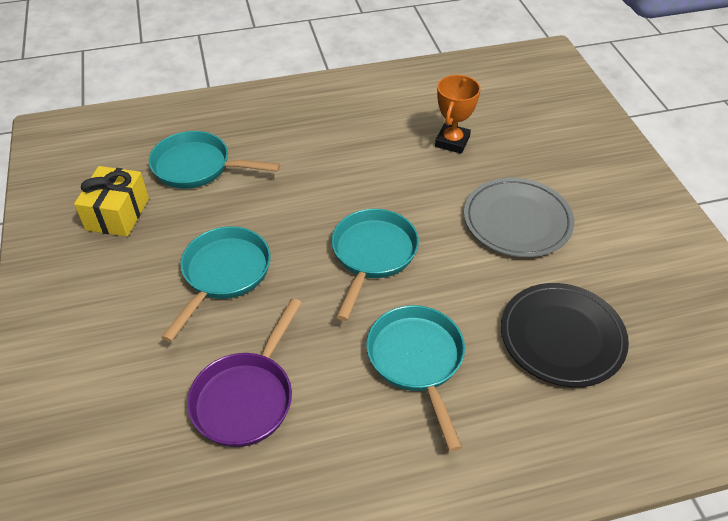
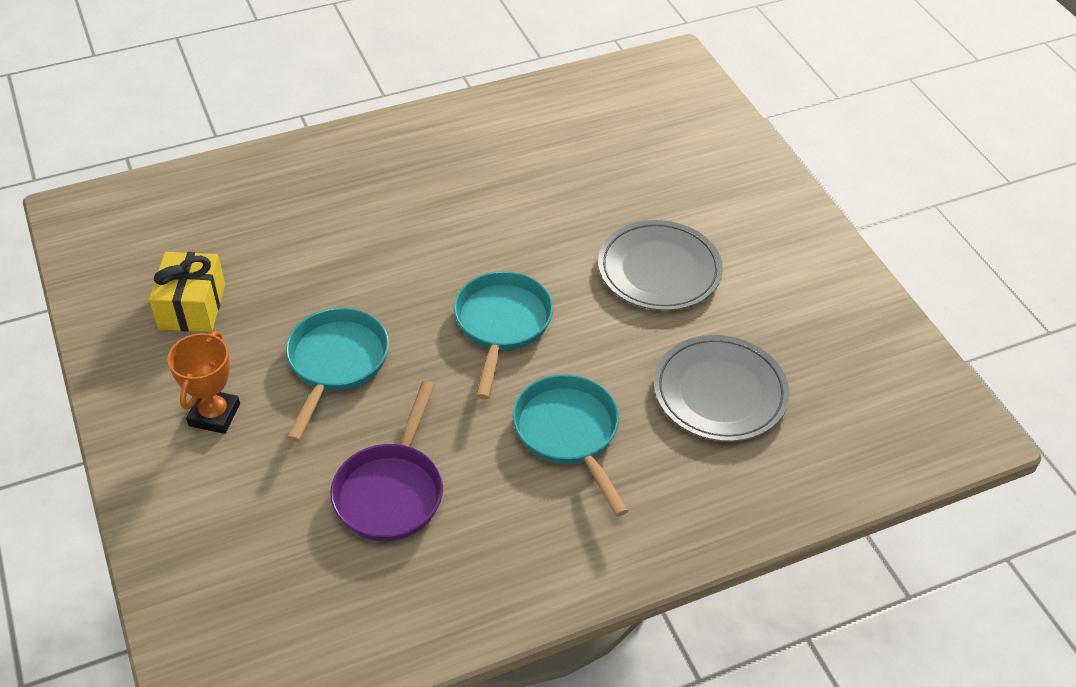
camera: 10 degrees left, 0 degrees up
turquoise pan [149,131,280,189] -> none
orange trophy [435,75,481,154] -> orange trophy moved to [167,331,240,434]
black plate [501,283,629,387] -> grey plate [654,335,789,442]

